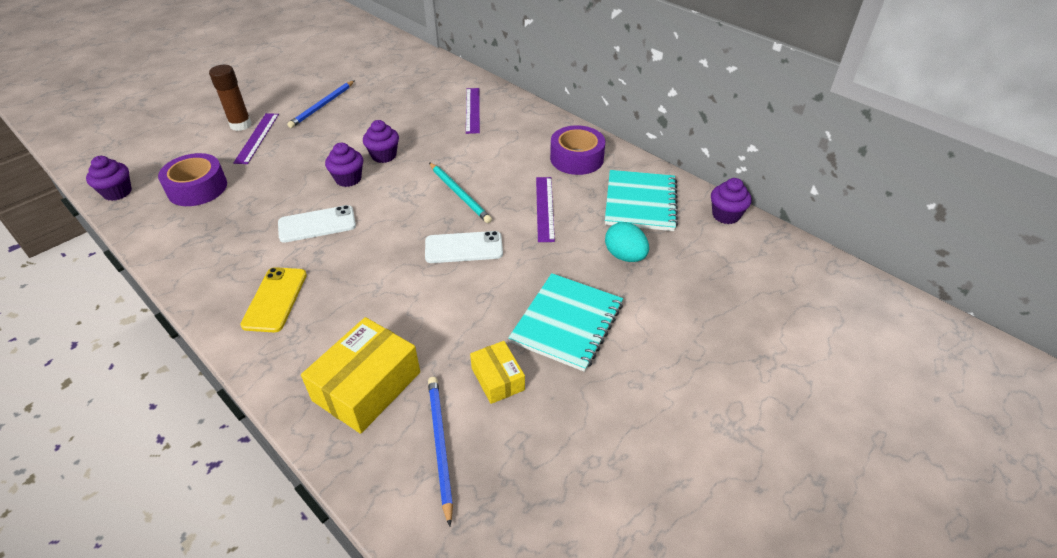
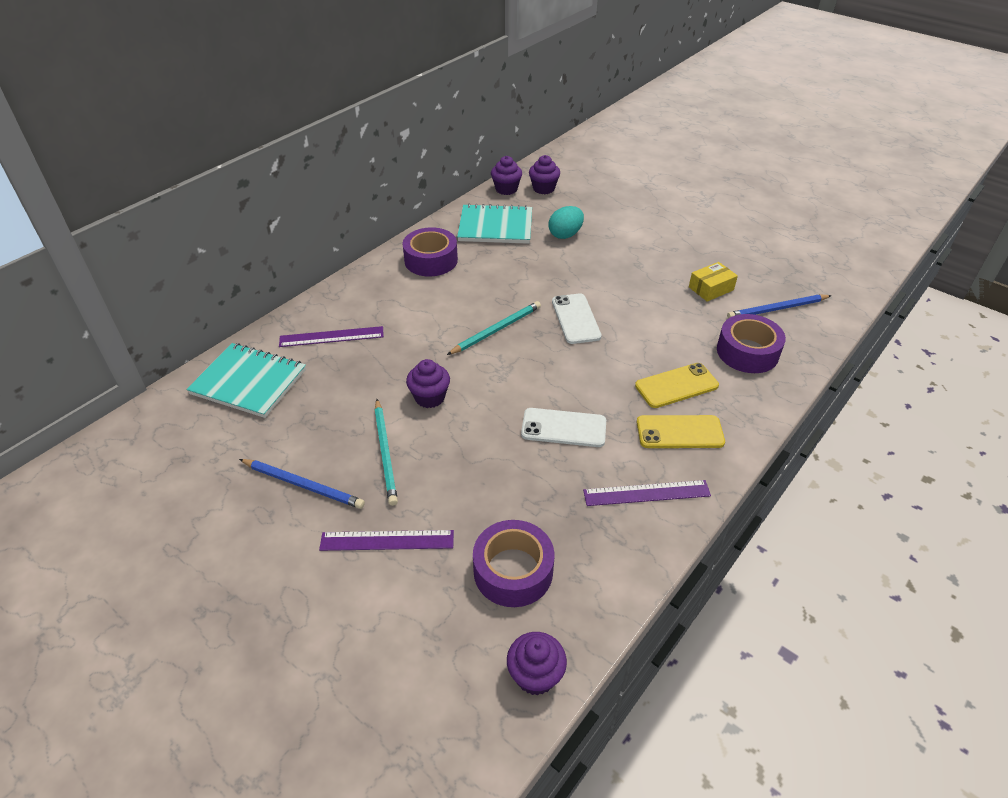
camera: 95 degrees left, 0 degrees up
brown glue stick [209,65,252,131] -> none
white phone [278,205,356,243] -> white phone turned 60 degrees counterclockwise [521,408,606,447]
yellow box [301,317,420,434] -> purple tape [717,314,786,373]
purple cupcake [325,143,363,187] -> purple cupcake moved to [529,155,560,194]
turquoise notebook [508,273,623,372] -> turquoise notebook moved to [187,343,306,418]
purple ruler [536,177,555,242] -> purple ruler moved to [583,480,711,506]
none -> turquoise pencil [375,399,398,506]
none -> yellow phone [635,363,719,408]

